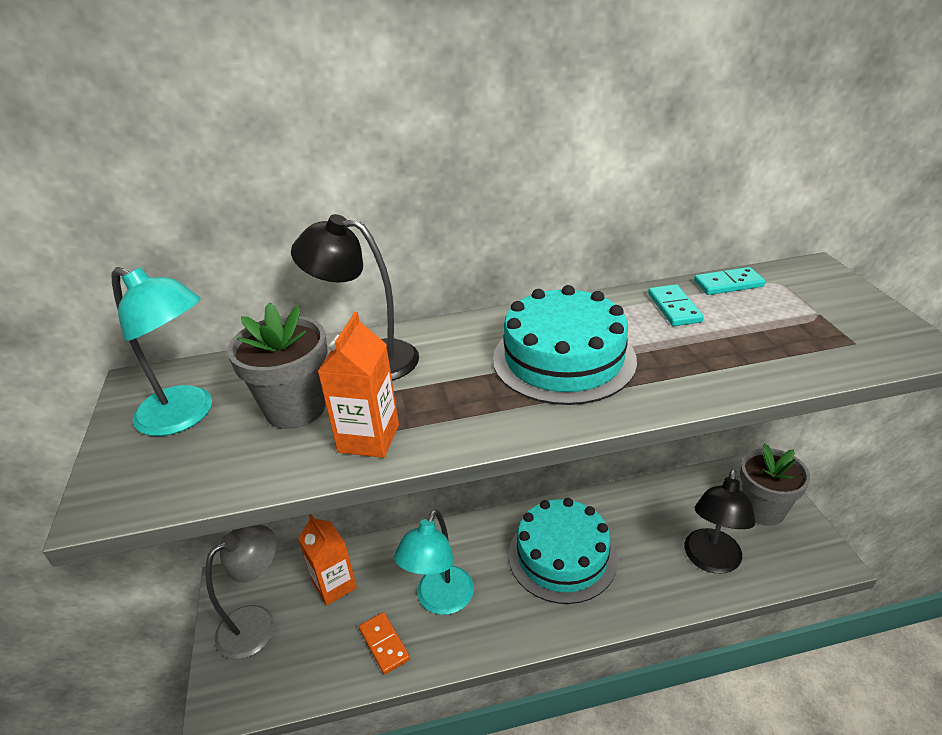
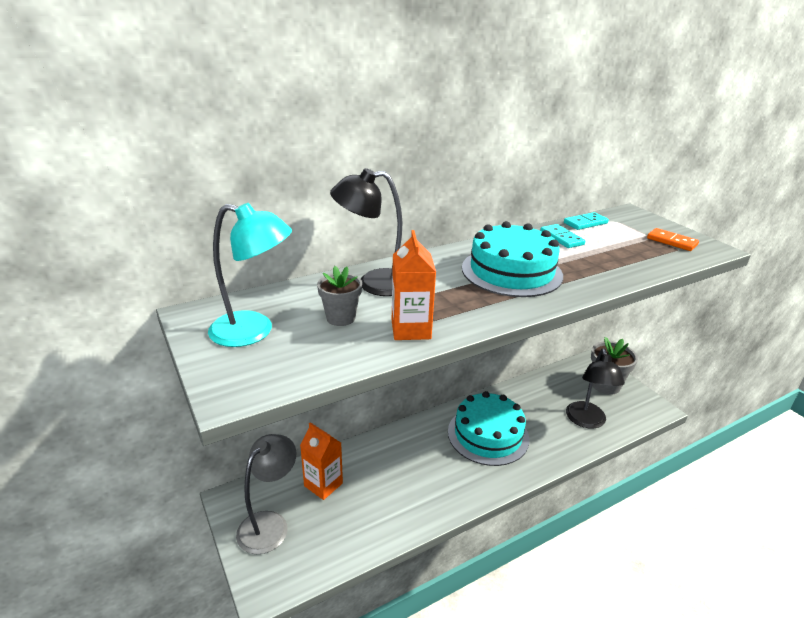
camera: 20 degrees left, 5 degrees down
grey flower pot [227,303,327,429] -> grey flower pot [317,266,362,326], size x0.62
orange domino [359,612,410,675] -> orange domino moved to [647,228,699,251]
turquoise lamp [394,509,474,615] -> none

